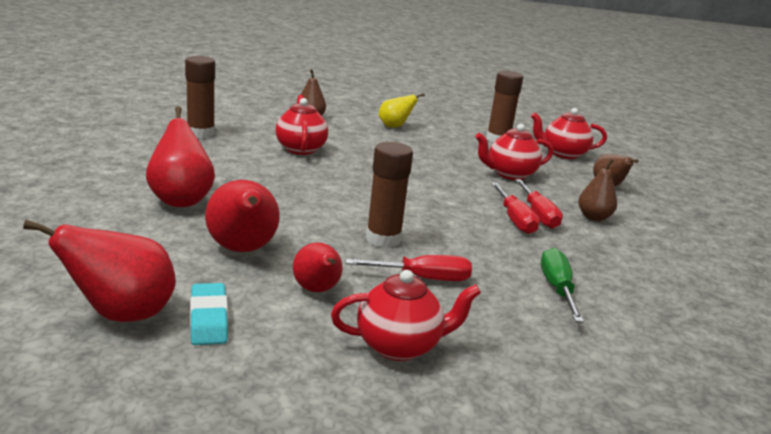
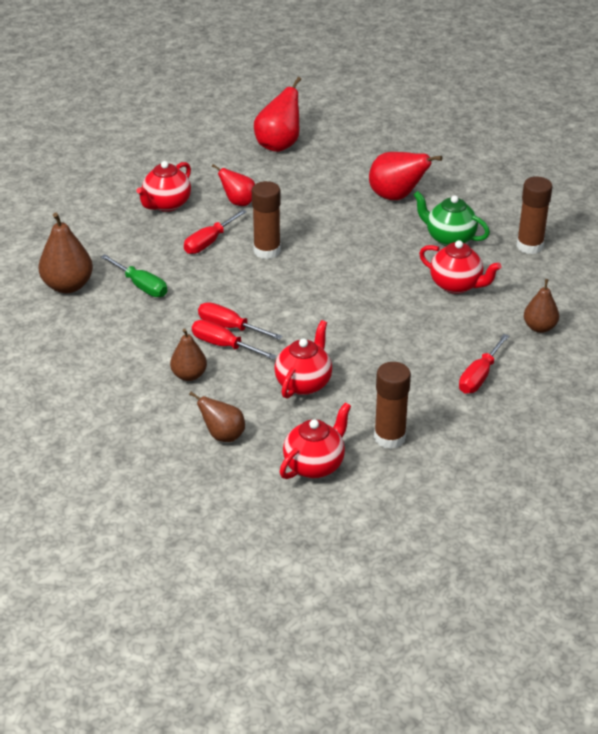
camera: 135 degrees right, 15 degrees up
turquoise eraser [190,283,228,345] -> none
red pear [205,180,280,252] -> none
yellow pear [378,93,425,128] -> red screwdriver [459,334,509,394]
none -> brown pear [39,213,93,293]
none -> green teapot [413,191,490,246]

